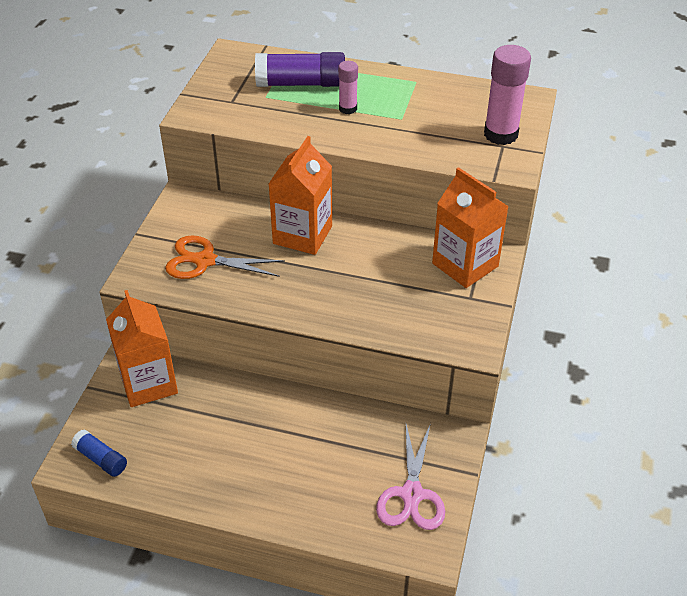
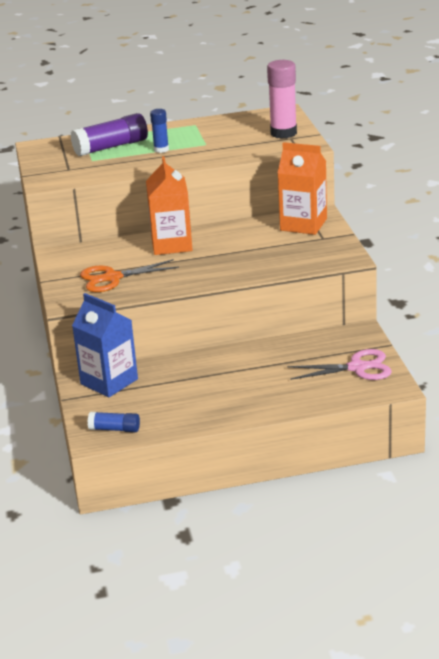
camera: 25 degrees left, 15 degrees down
orange carton [106,290,178,407] -> blue carton [72,293,138,397]
pink glue stick [338,61,358,114] -> blue glue stick [150,109,169,153]
pink scissors [376,423,445,530] -> pink scissors turned 75 degrees counterclockwise [287,349,392,380]

